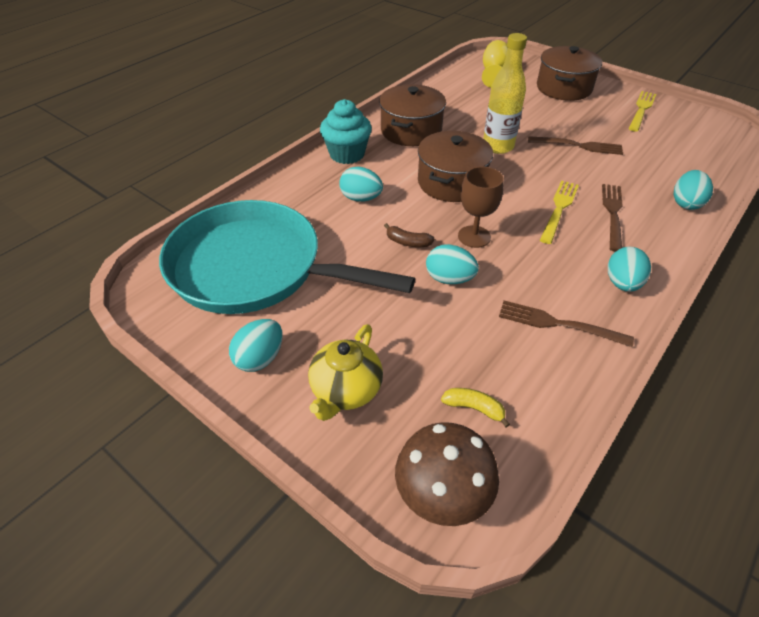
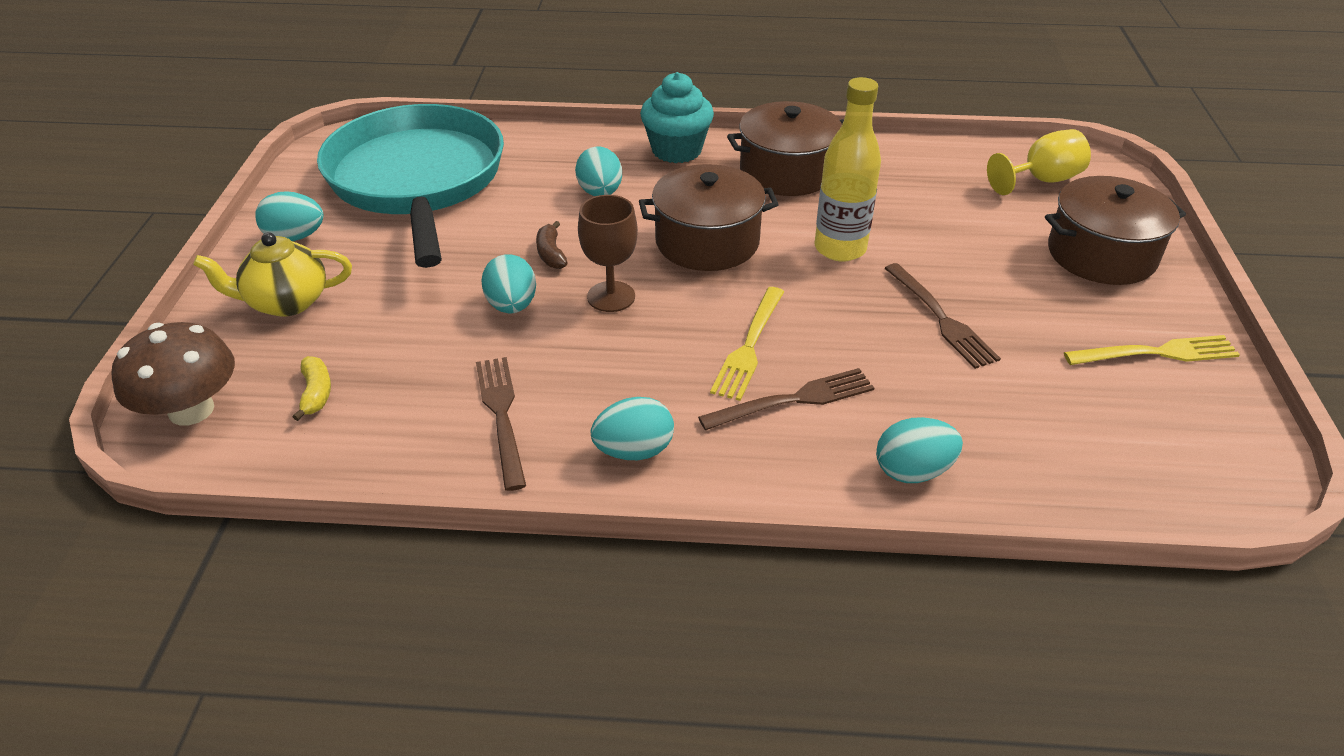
camera: 55 degrees right, 5 degrees down
yellow fork [540,180,579,244] -> yellow fork turned 120 degrees clockwise [710,287,784,401]

